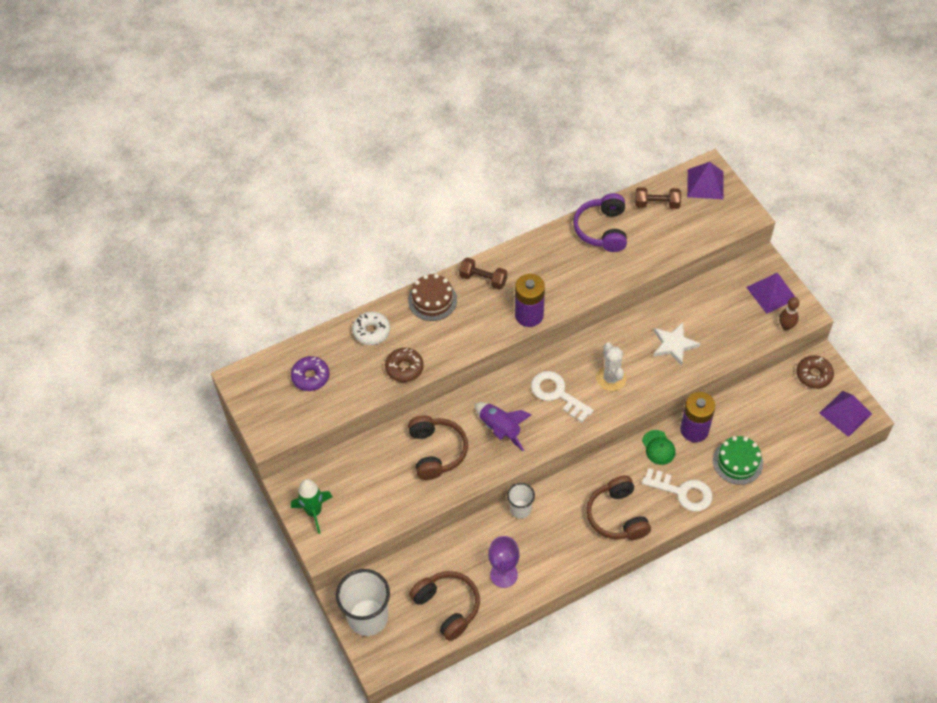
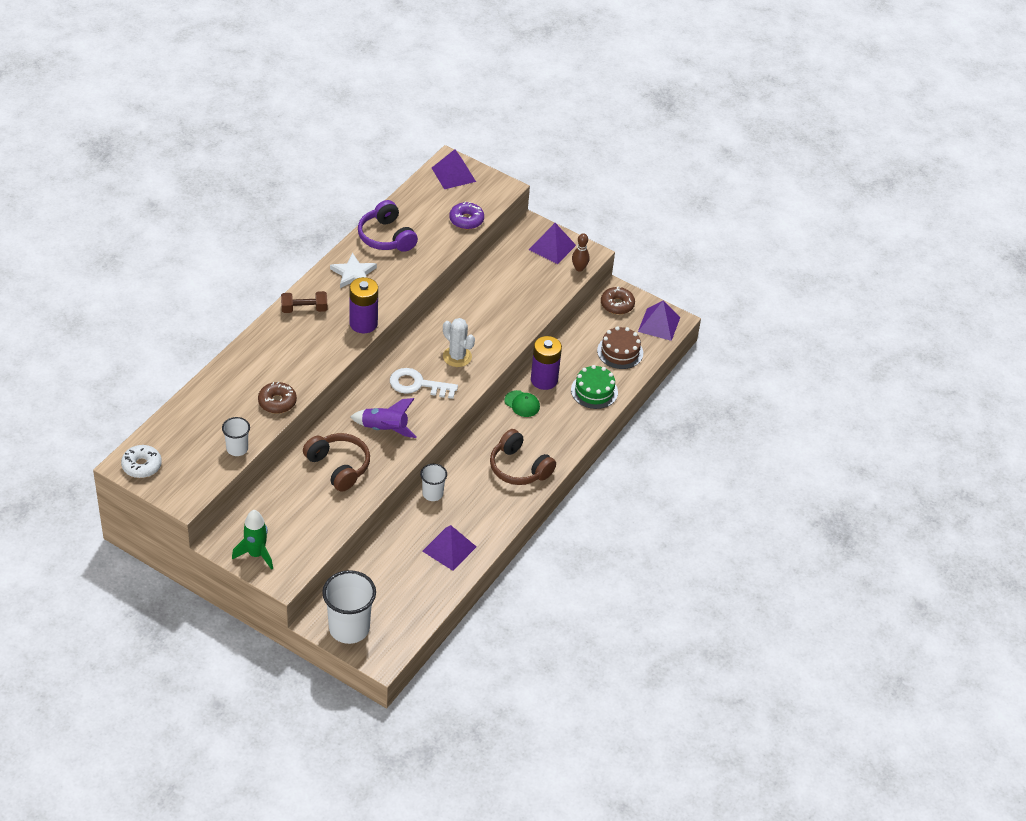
camera: 35 degrees left, 10 degrees down
purple donut [291,356,330,391] -> purple donut moved to [449,202,484,229]
white donut [352,311,390,345] -> white donut moved to [121,445,162,478]
brown cake [408,274,457,321] -> brown cake moved to [597,326,643,369]
brown headphones [409,571,480,641] -> none
purple goblet [488,536,519,588] -> purple pyramid [422,525,477,571]
brown dumbbell [635,187,681,209] -> none
white key [642,468,713,511] -> none
white star [653,322,700,366] -> white star moved to [330,253,377,288]
none -> white cup [222,417,250,456]

